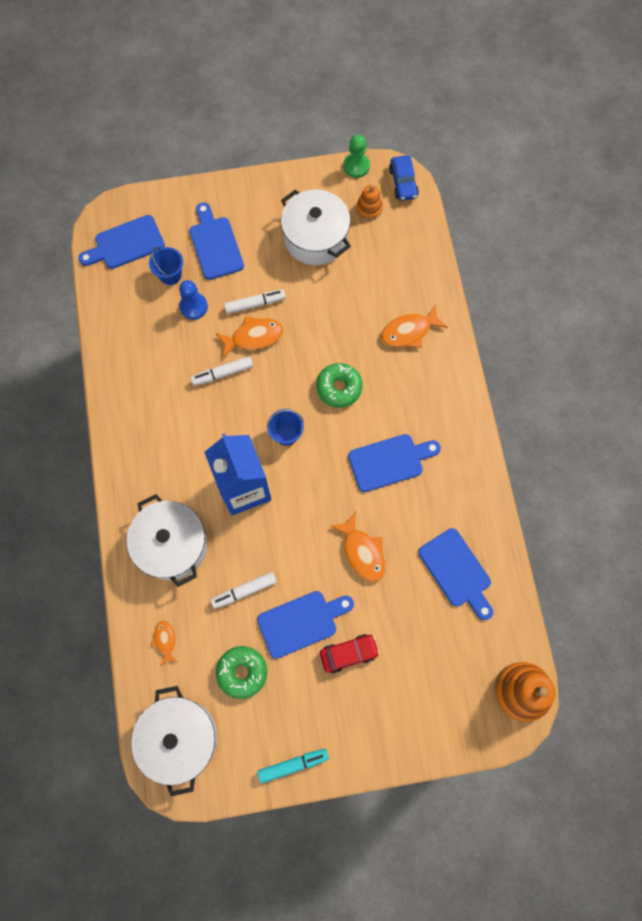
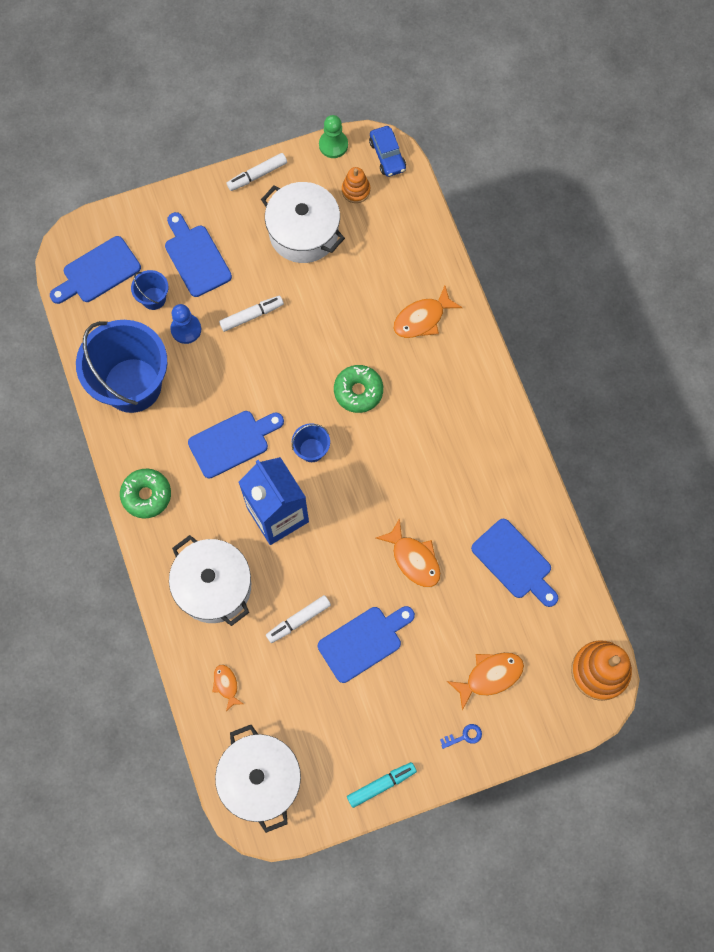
camera: 10 degrees left, 0 degrees up
white marker [191,356,253,386] -> white marker moved to [227,153,287,191]
orange fish [216,316,283,358] -> orange fish moved to [447,652,524,711]
green donut [216,646,267,699] -> green donut moved to [120,469,171,518]
red car [320,634,380,674] -> none
blue cutting board [348,434,441,492] -> blue cutting board moved to [188,411,284,478]
none -> blue bucket [76,320,167,413]
none -> blue key [440,724,482,749]

